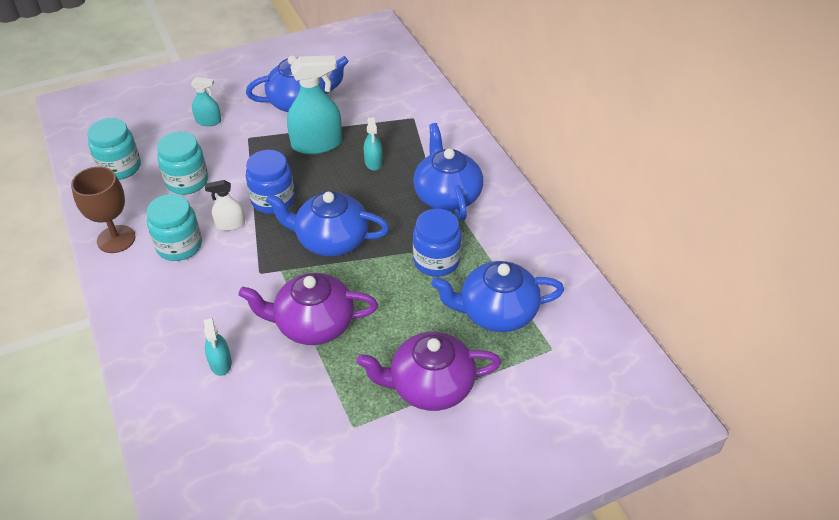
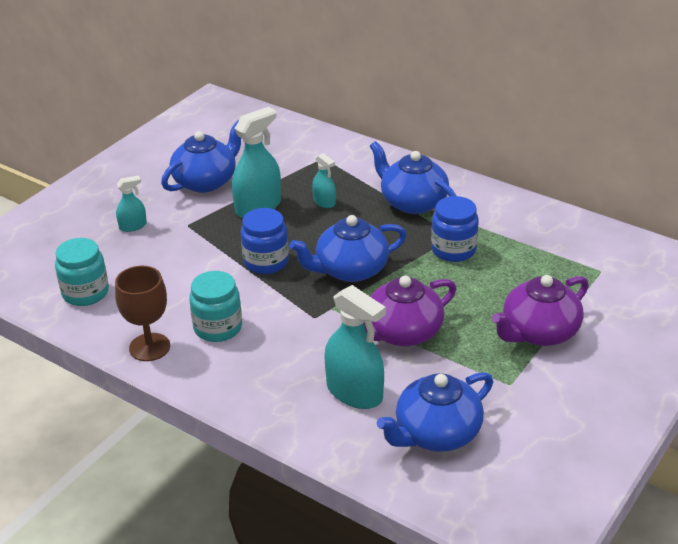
camera: 30 degrees left, 10 degrees down
turquoise jar [157,132,208,195] -> none
turquoise spray bottle [204,317,232,376] -> turquoise spray bottle [324,285,386,409], size x1.90
white spray bottle [205,180,245,231] -> none
blue teapot [431,261,564,332] -> blue teapot moved to [377,372,493,452]

